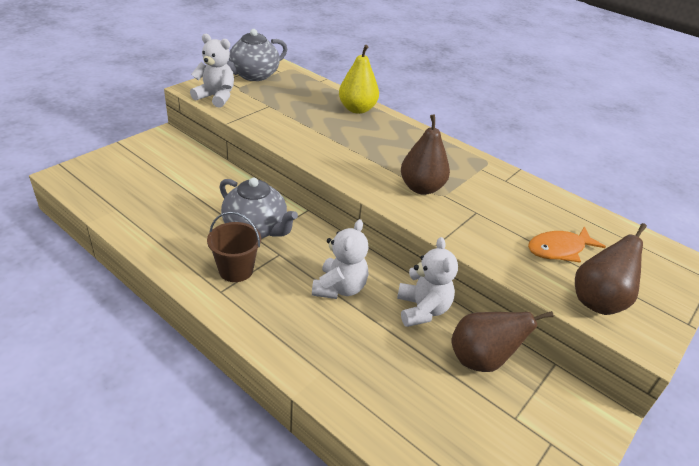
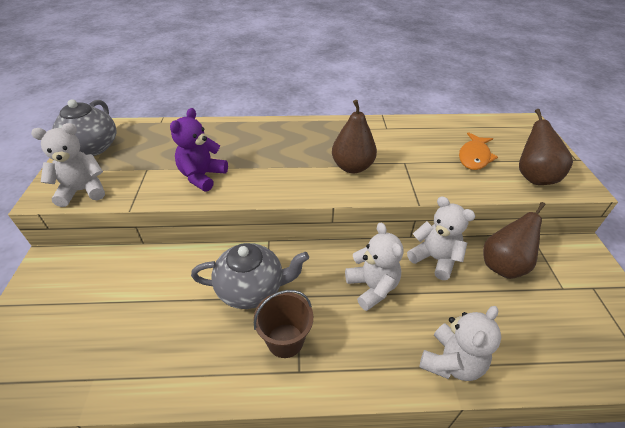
camera: 40 degrees left, 5 degrees up
yellow pear [339,45,379,114] -> none
none -> purple teddy bear [170,108,228,192]
none -> white teddy bear [419,306,501,381]

